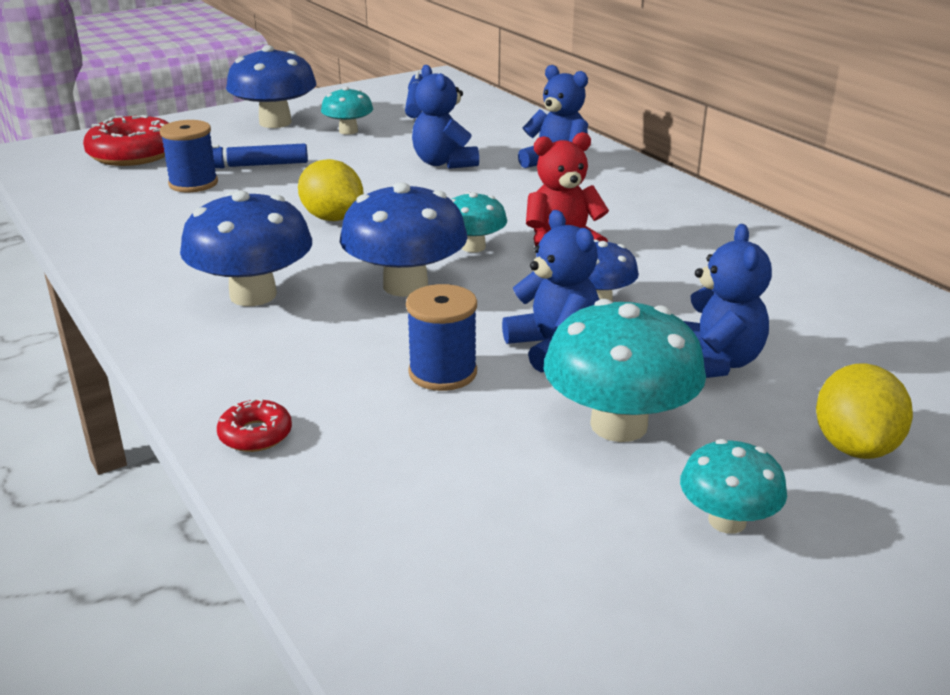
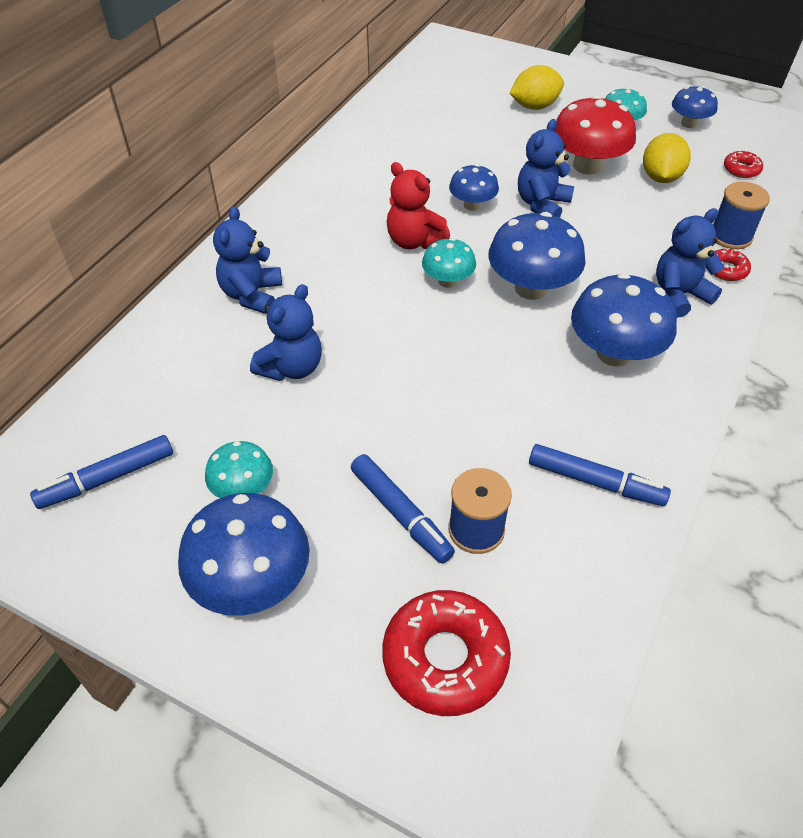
camera: 120 degrees left, 20 degrees up
yellow lemon [298,159,363,221] -> yellow lemon moved to [643,133,691,183]
blue spool [406,284,477,391] -> blue spool moved to [714,182,770,249]
turquoise mushroom [544,299,706,442] -> red mushroom [555,95,636,175]
blue teddy bear [683,224,772,378] -> blue teddy bear moved to [656,208,724,318]
none -> blue marker [529,444,671,506]
none -> blue mushroom [672,86,718,128]
none -> red donut [724,150,763,178]

